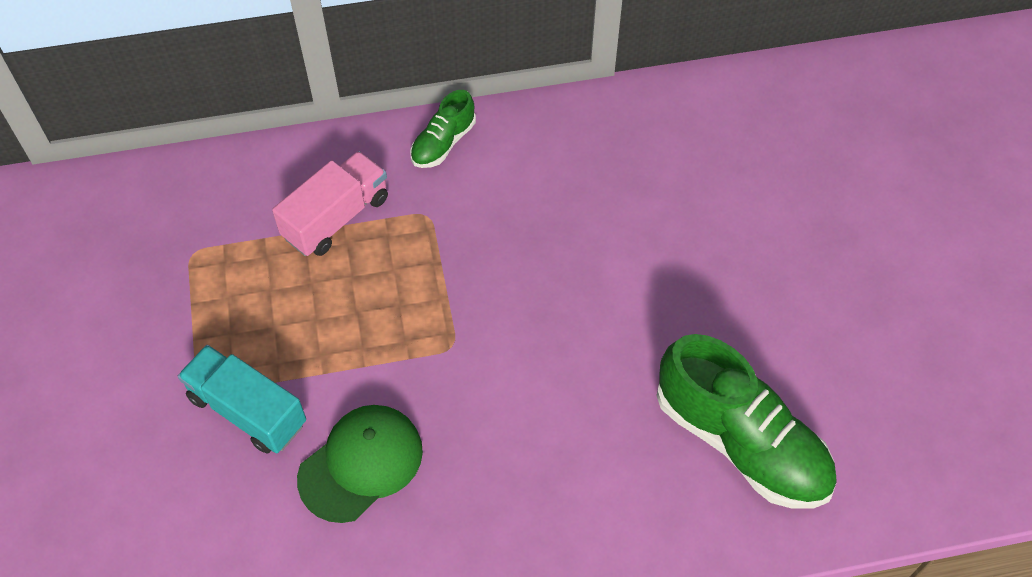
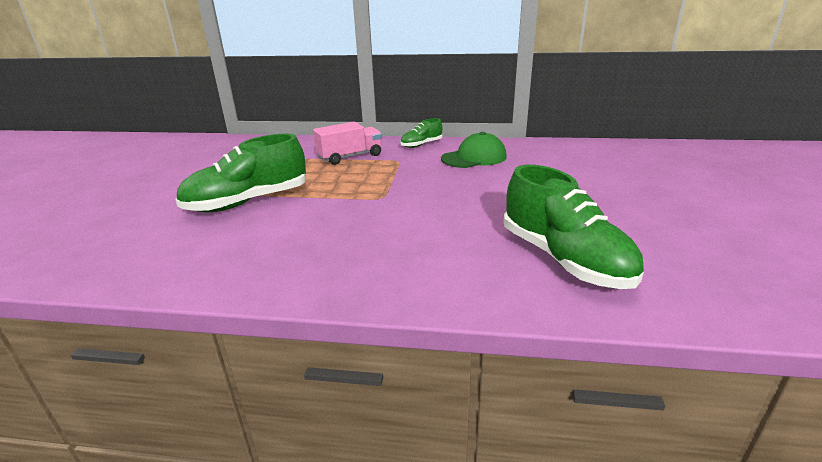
camera: 20 degrees right, 30 degrees down
turquoise truck [178,345,306,453] -> green shoe [175,134,306,212]
green cap [297,405,423,523] -> green cap moved to [441,132,507,168]

